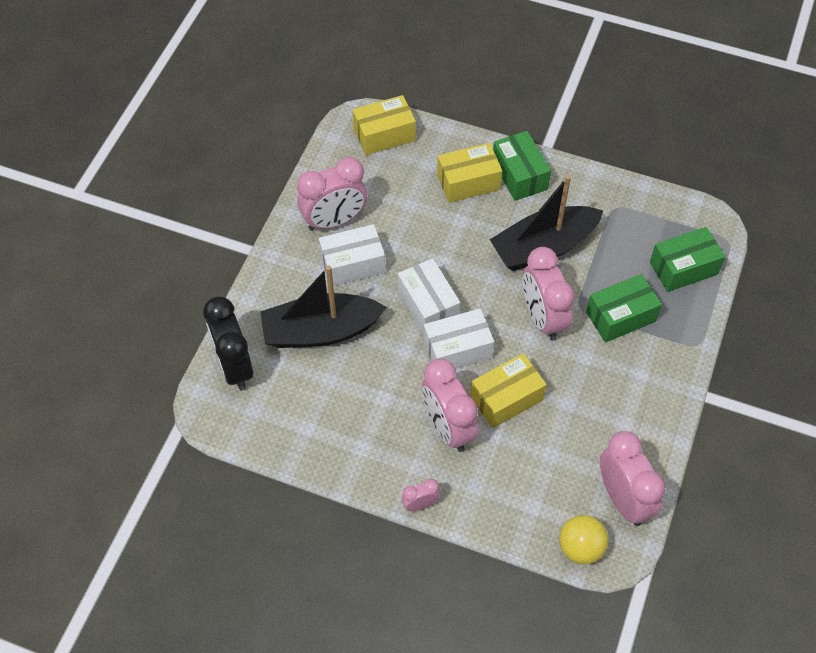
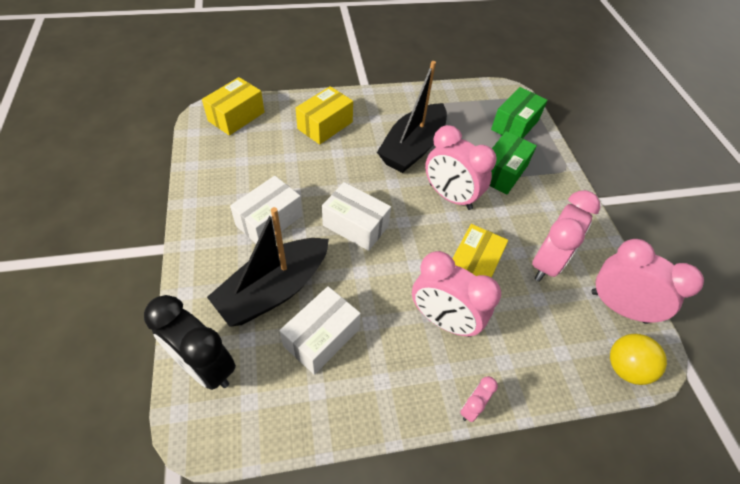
camera: 35 degrees left, 5 degrees down
pink clock [297,157,367,231] -> pink clock moved to [532,190,600,282]
white box [424,309,494,369] -> white box moved to [279,286,361,375]
green box [493,131,551,201] -> none

